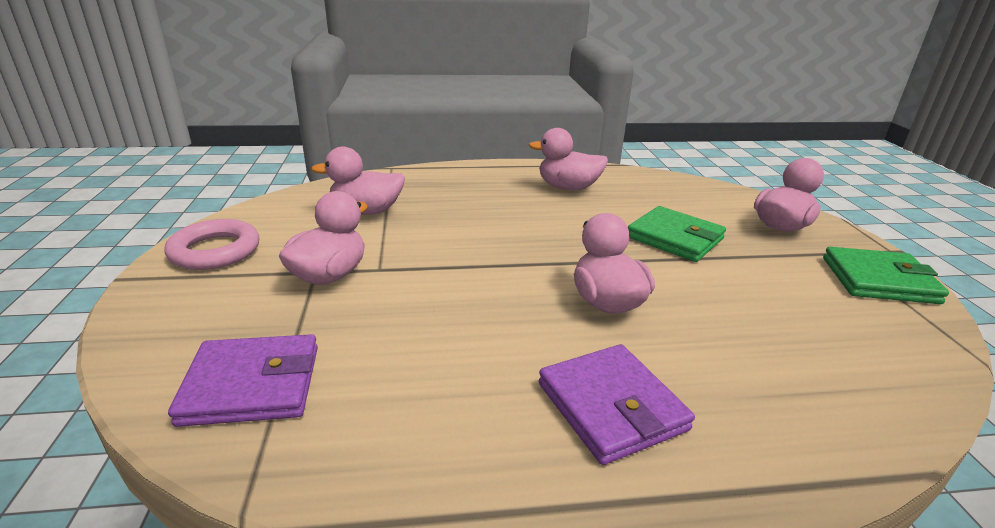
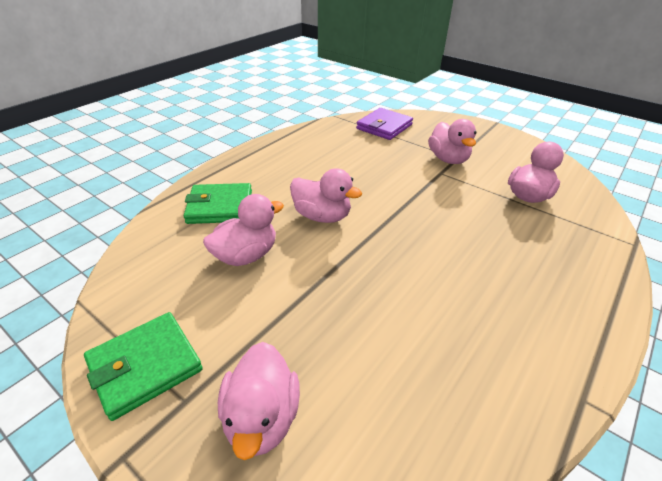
camera: 135 degrees right, 10 degrees up
pink ring [164,219,259,270] -> none
pink duck [529,128,608,190] -> pink duck moved to [203,194,284,266]
purple wallet [539,344,695,465] -> none
green wallet [628,206,726,262] -> green wallet moved to [184,183,252,224]

